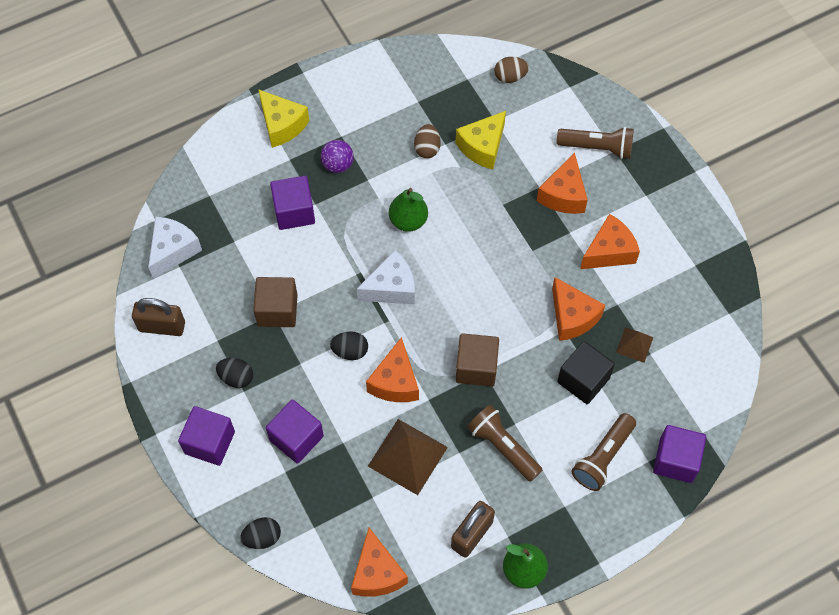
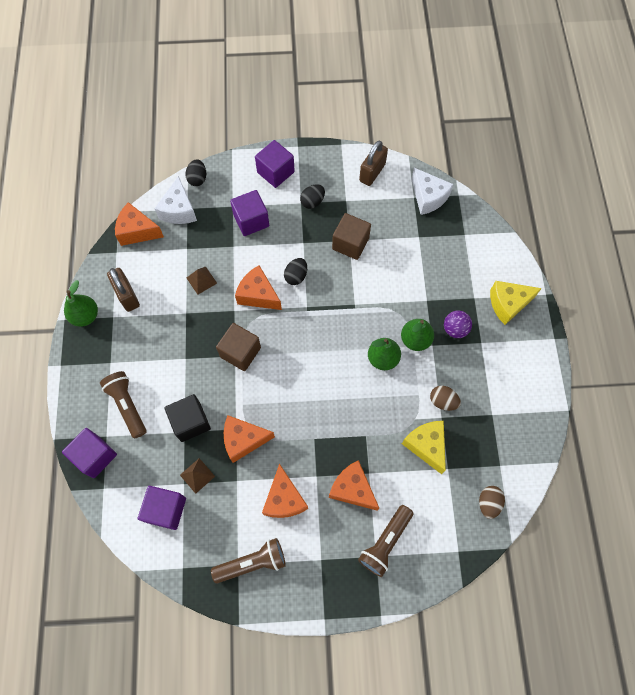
camera: 115 degrees right, 5 degrees up
purple cube [270,176,315,230] -> purple cube moved to [138,486,186,530]
white cheese [357,250,415,304] -> white cheese moved to [154,176,197,224]
brown pyramid [368,419,448,495] -> brown pyramid [187,267,217,295], size x0.53
brown flashlight [467,405,542,482] -> brown flashlight moved to [211,538,286,584]
none -> green pear [401,319,434,351]

